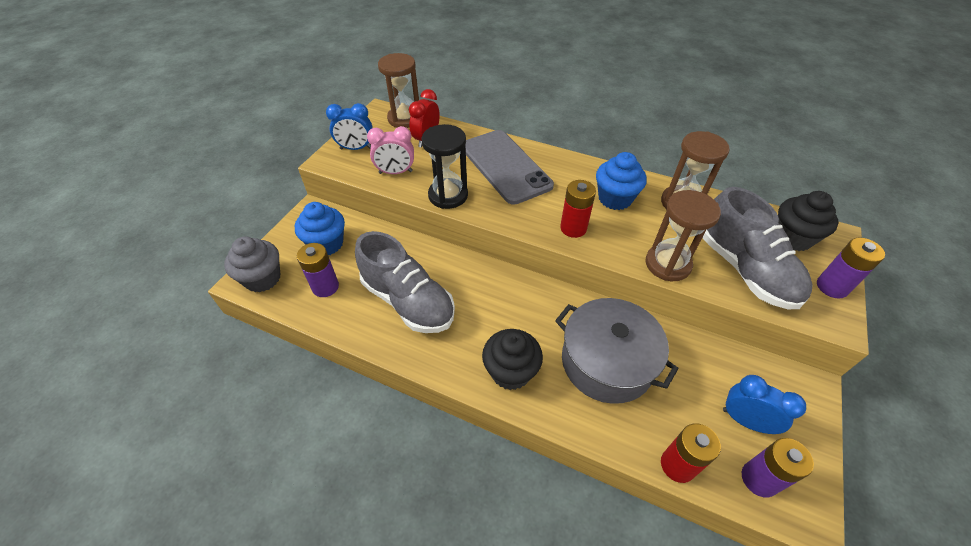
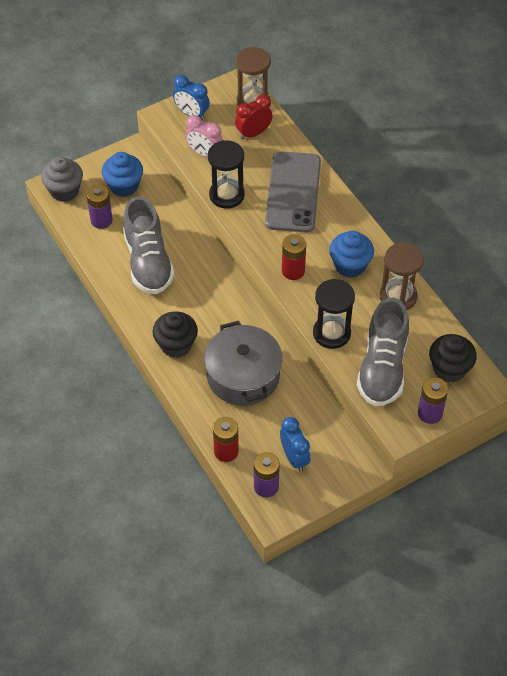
camera: 35 degrees right, 5 degrees up
brown hourglass [646,190,721,281] -> black hourglass [313,279,355,349]

